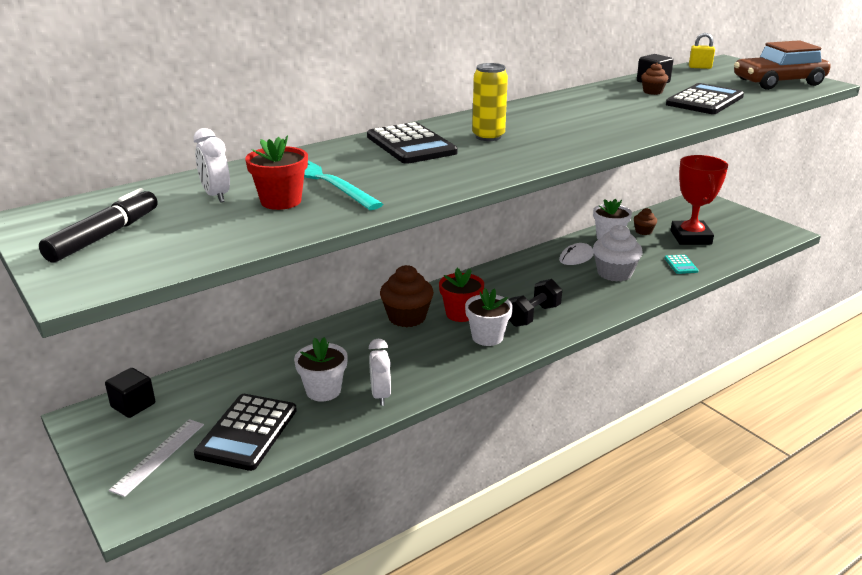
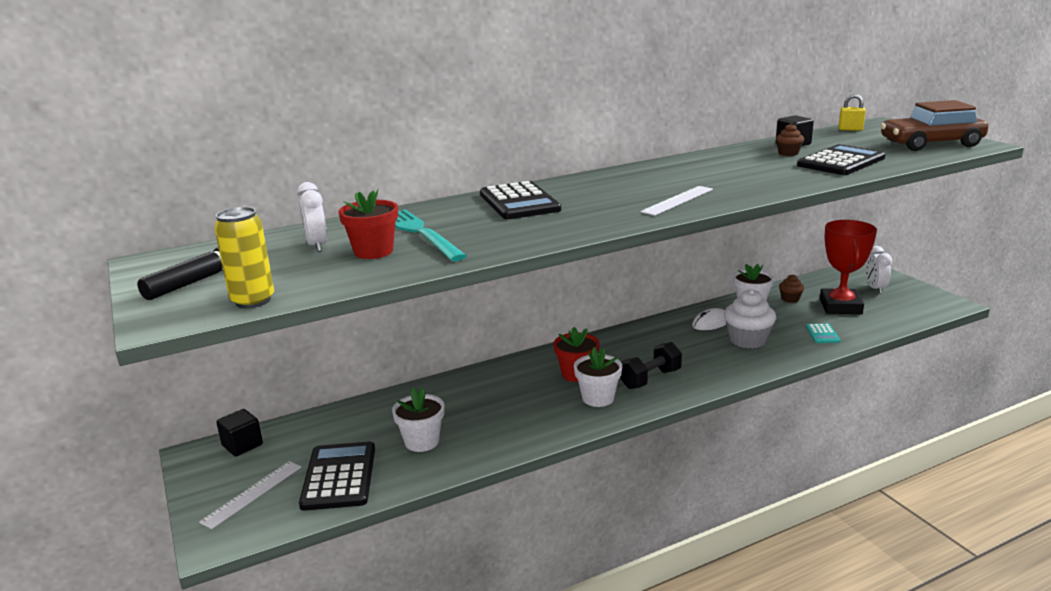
camera: 10 degrees right, 5 degrees down
black calculator [194,394,297,471] -> black calculator turned 150 degrees clockwise [299,442,375,511]
white clock [369,339,391,406] -> white clock moved to [866,246,892,294]
brown cupcake [380,265,434,327] -> none
yellow can [472,63,508,141] -> yellow can moved to [214,207,274,308]
none -> white ruler [640,186,713,216]

